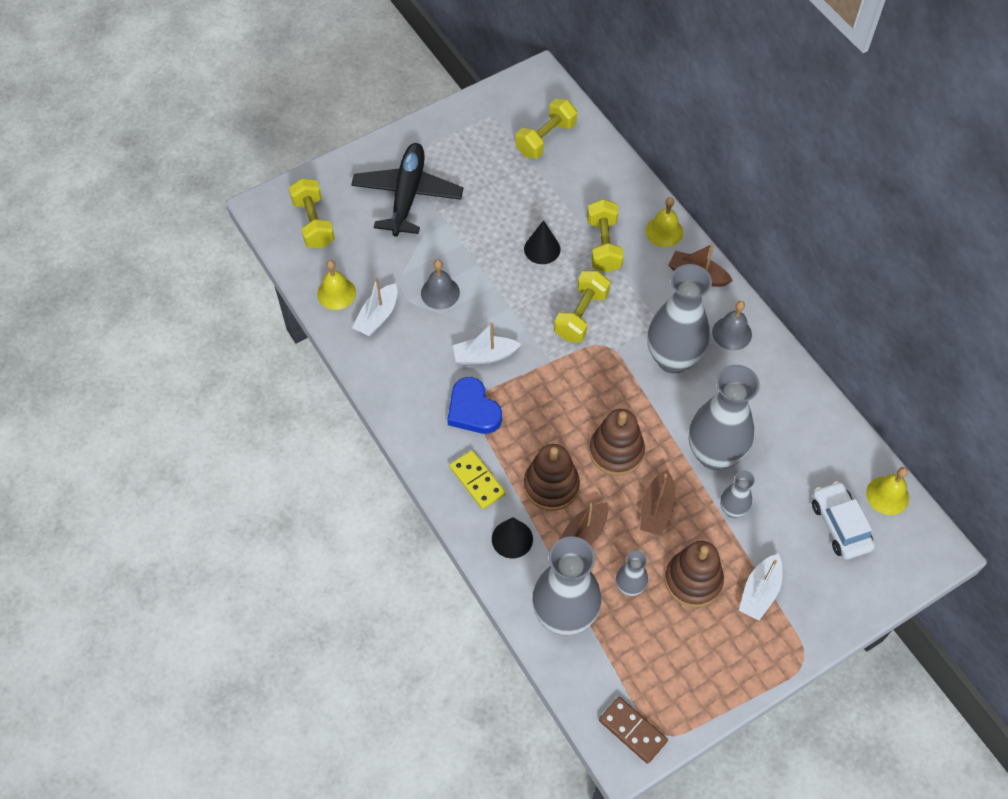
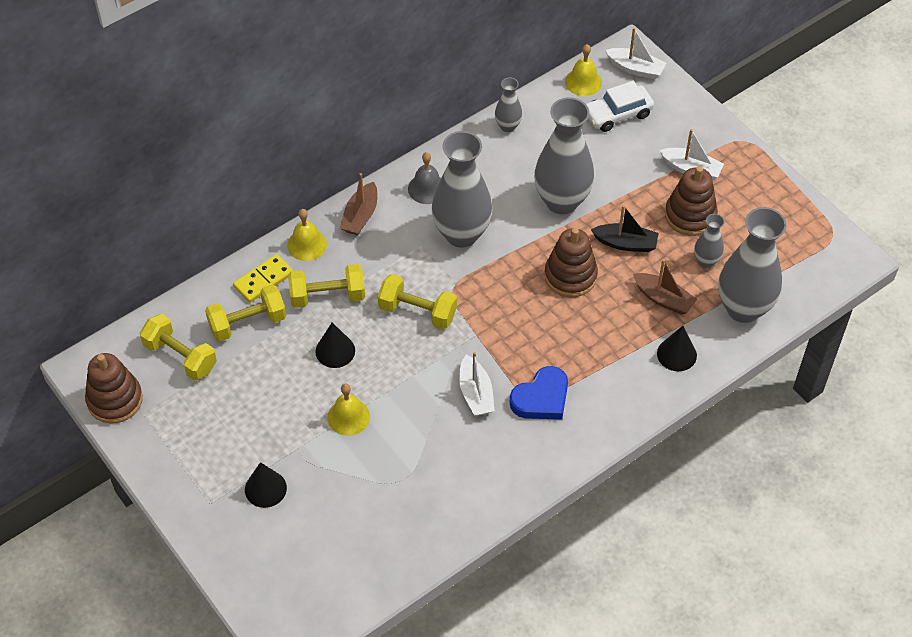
camera: 95 degrees left, 5 degrees down
yellow dumbbell [289,178,335,248] -> yellow dumbbell moved to [205,285,286,342]
yellow bell [317,260,356,310] -> yellow bell moved to [327,384,370,436]
black plane [351,143,463,237] -> black cone [245,462,287,508]
white boat [352,277,398,336] -> white boat moved to [605,27,666,79]
grey bell [421,260,460,309] -> none
yellow domino [449,450,506,509] -> yellow domino moved to [233,254,293,303]
brown stacking toy [524,444,580,511] -> brown stacking toy moved to [85,353,143,423]
brown domino [599,697,668,764] -> none
brown boat [640,470,675,536] -> black boat [591,205,659,252]
grey vase [720,471,755,518] -> grey vase moved to [495,77,522,132]

